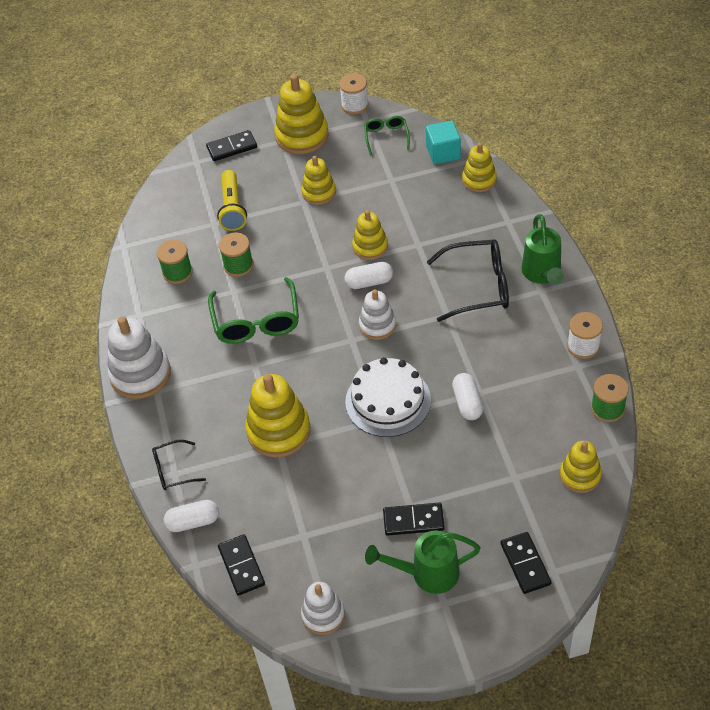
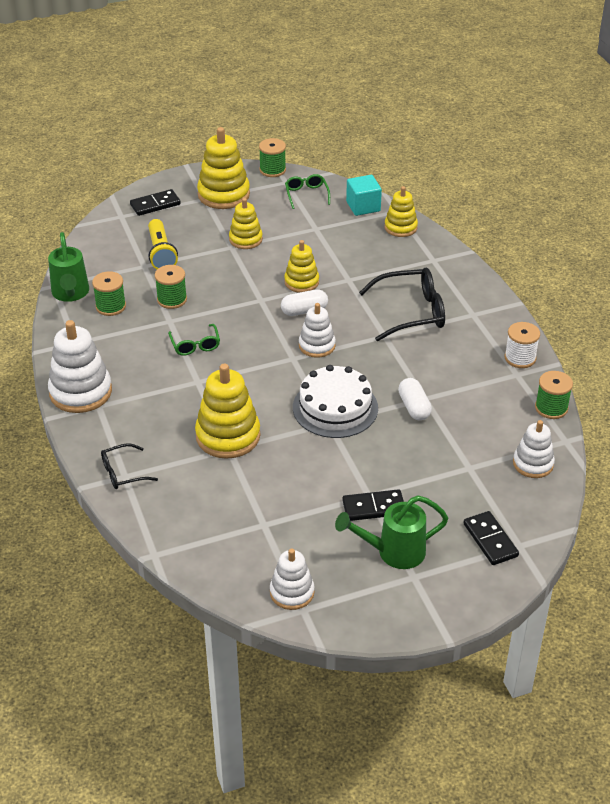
camera: 10 degrees left, 10 degrees down
white capsule [164,500,219,532] -> none
green glasses [208,277,299,344] -> green glasses [168,324,220,356], size x0.55
black domino [218,534,265,596] -> none
white spool [339,73,369,114] -> green spool [259,138,286,177]
green watering can [522,214,564,285] -> green watering can moved to [48,232,89,302]
yellow stacking toy [560,441,602,493] -> white stacking toy [513,420,555,478]

